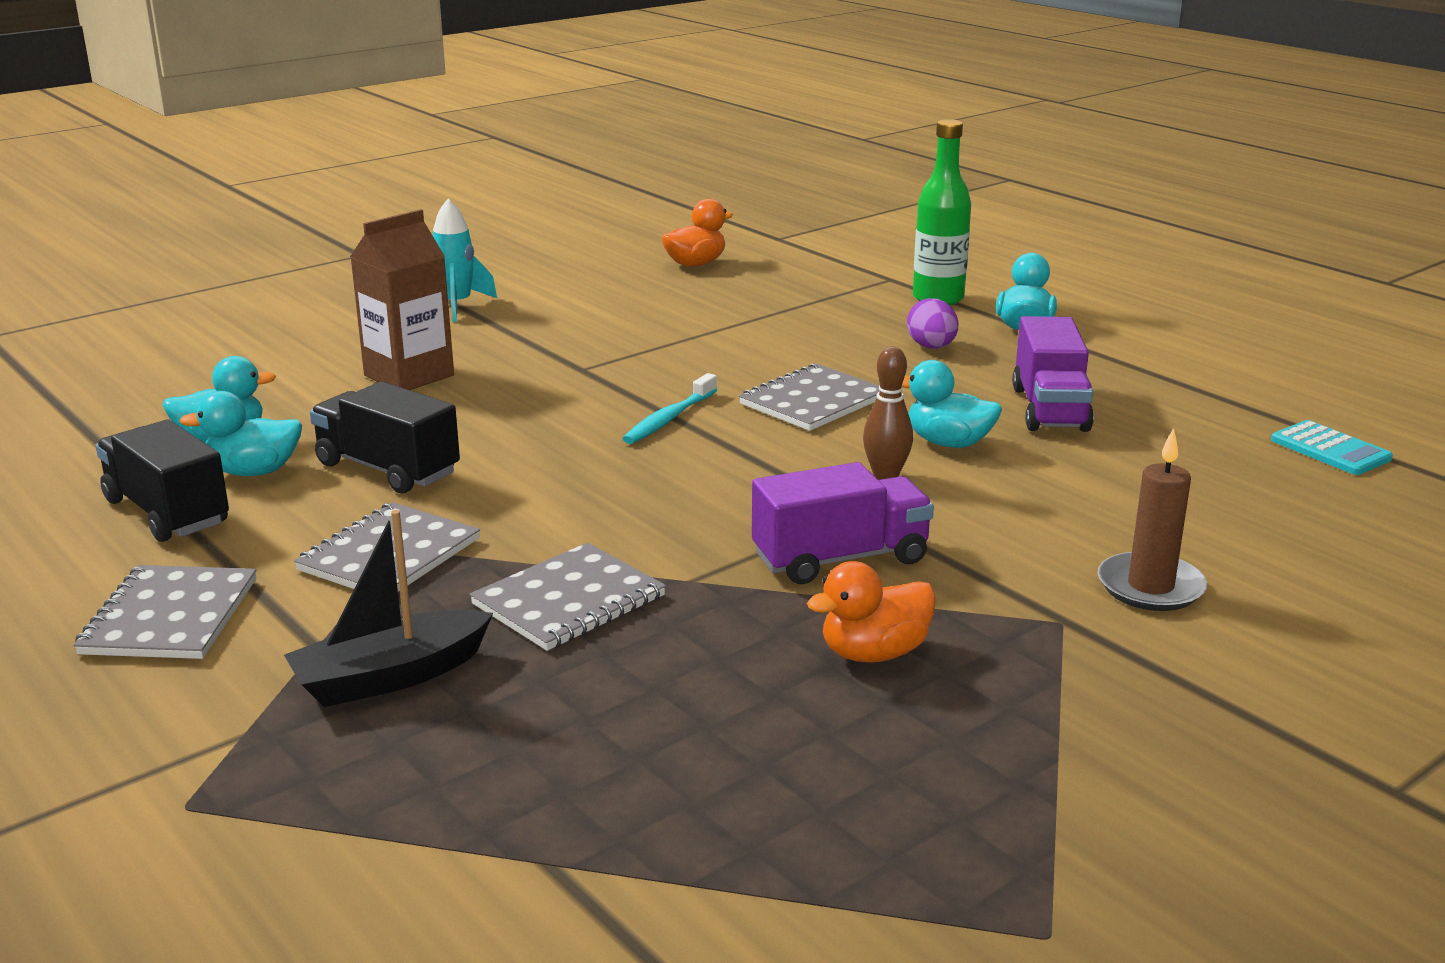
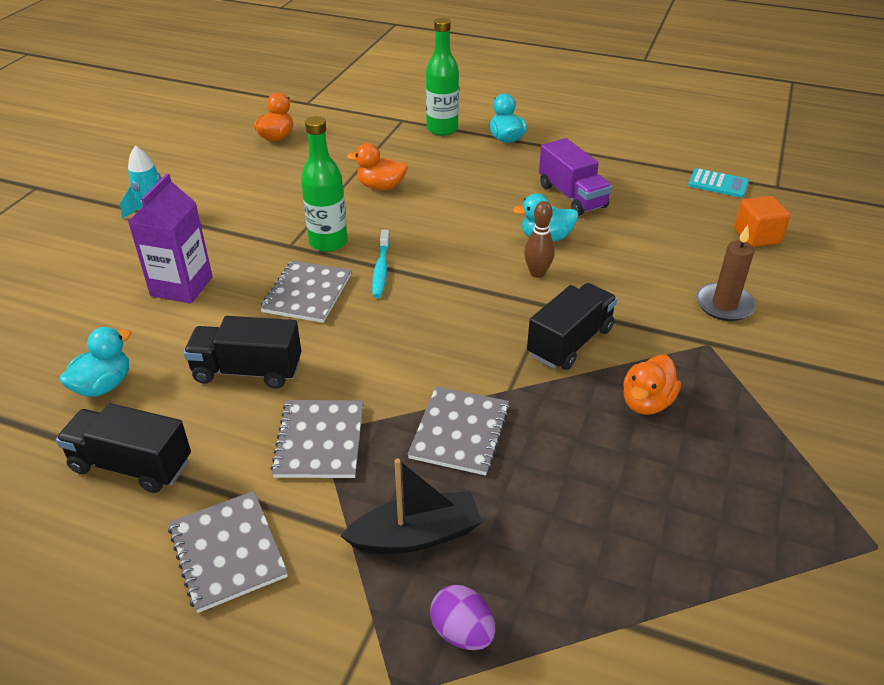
camera: 30 degrees left, 15 degrees up
turquoise duck [179,391,302,476] -> none
black boat [284,510,493,707] -> black boat turned 135 degrees counterclockwise [341,459,482,554]
brown carton [350,209,454,390] -> purple carton [128,173,213,304]
grey notebook [739,363,880,431] -> grey notebook moved to [260,260,351,323]
purple truck [752,462,934,584] -> black truck [527,283,617,370]
purple egg [907,298,958,349] -> purple egg moved to [430,585,495,650]
none -> green bottle [301,116,347,252]
none -> orange duck [347,143,408,190]
none -> orange cube [734,196,790,247]

